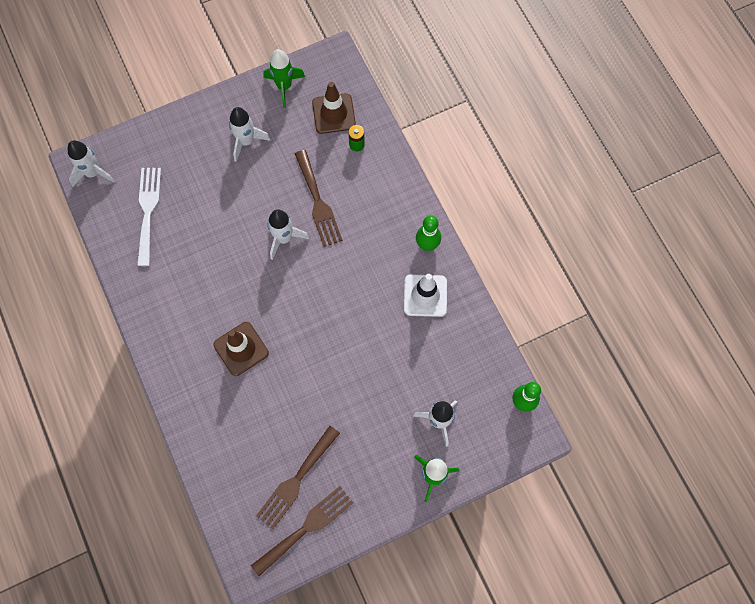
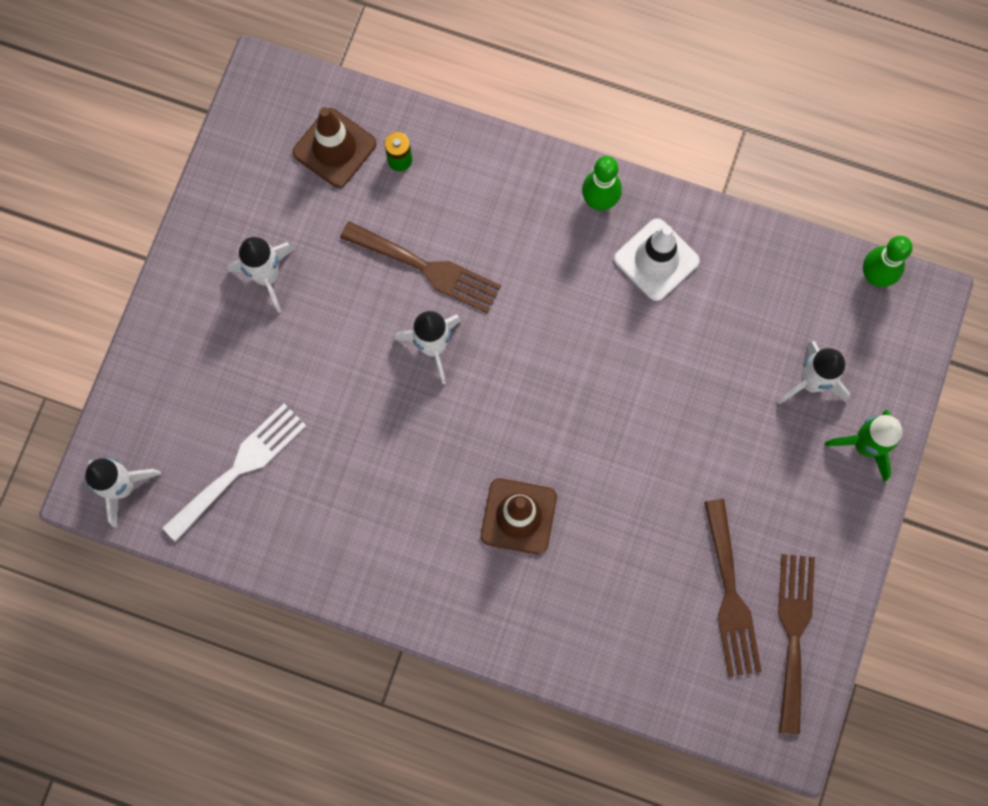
camera: 45 degrees left, 5 degrees up
white fork [137,168,161,266] -> white fork turned 90 degrees clockwise [162,404,306,542]
green rocket [264,49,305,108] -> none

